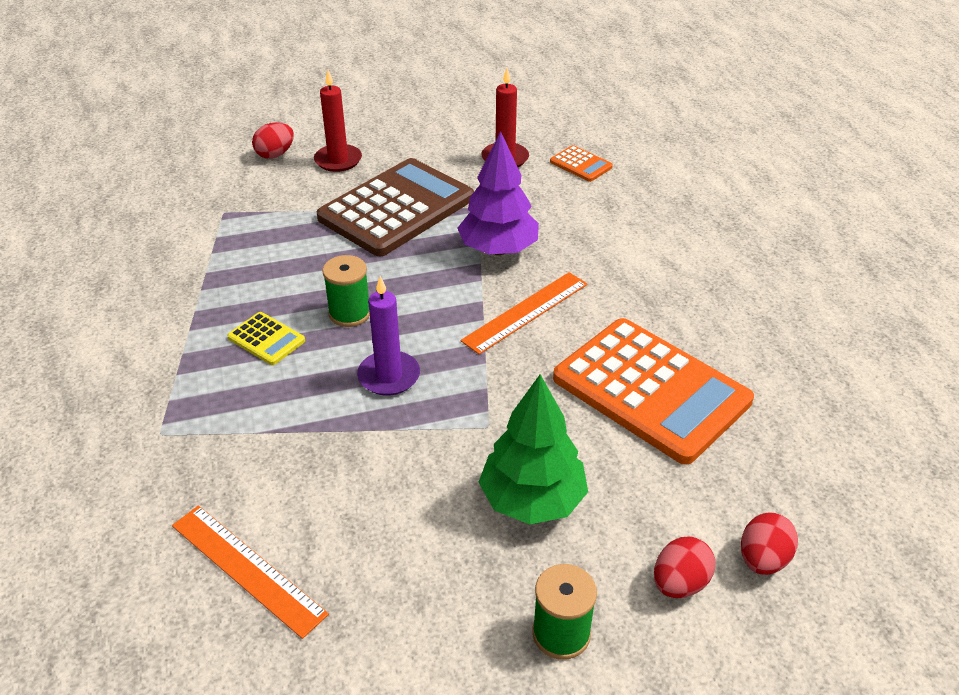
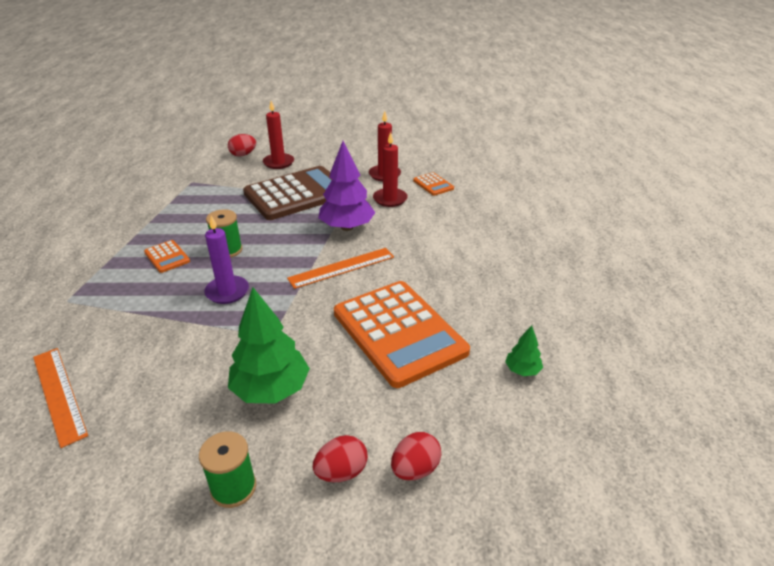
camera: 15 degrees right, 5 degrees down
yellow calculator [227,312,305,365] -> orange calculator [144,240,190,273]
none -> red candle [373,132,408,207]
none -> green tree [505,325,543,376]

